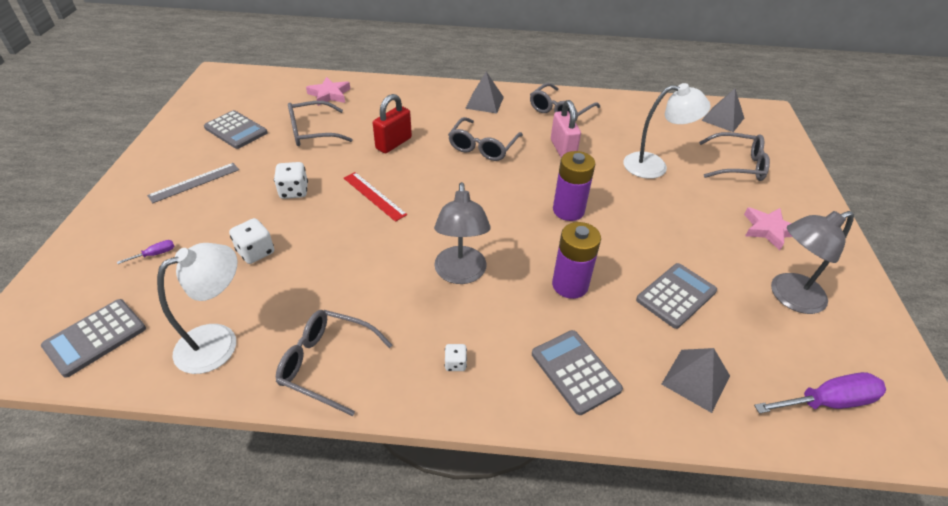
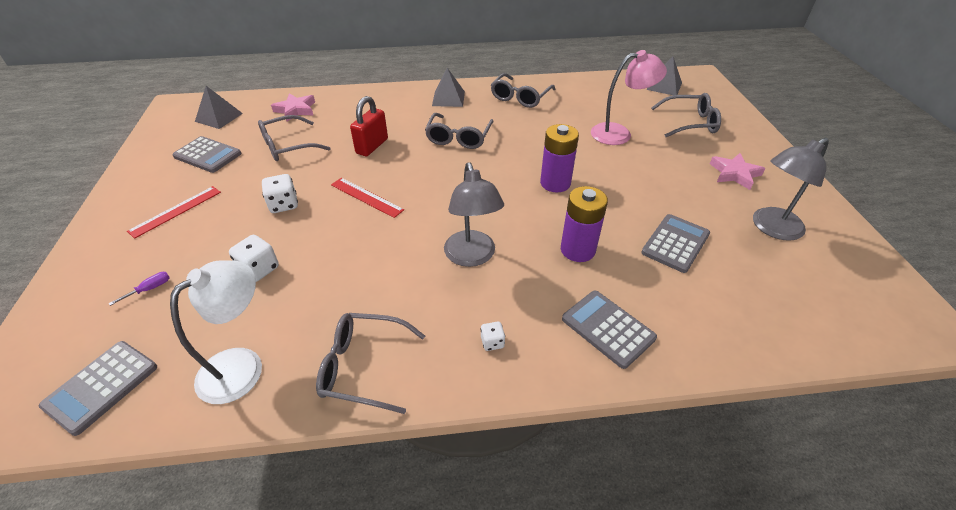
camera: 10 degrees left, 0 degrees up
grey ruler [147,163,239,203] -> red ruler [127,186,221,239]
pink padlock [551,100,581,158] -> none
white lamp [623,83,711,179] -> pink lamp [591,50,667,145]
grey pyramid [662,348,730,413] -> grey pyramid moved to [195,86,243,129]
purple screwdriver [754,372,886,414] -> none

